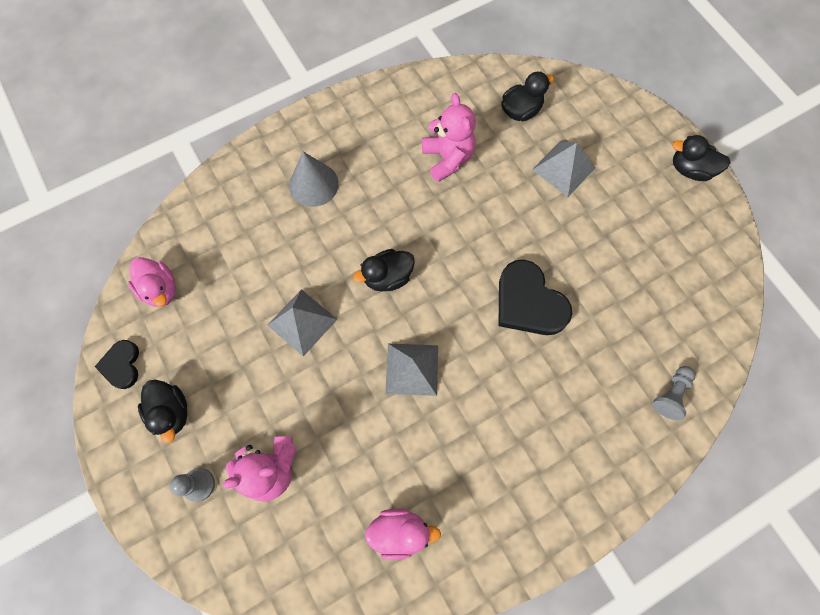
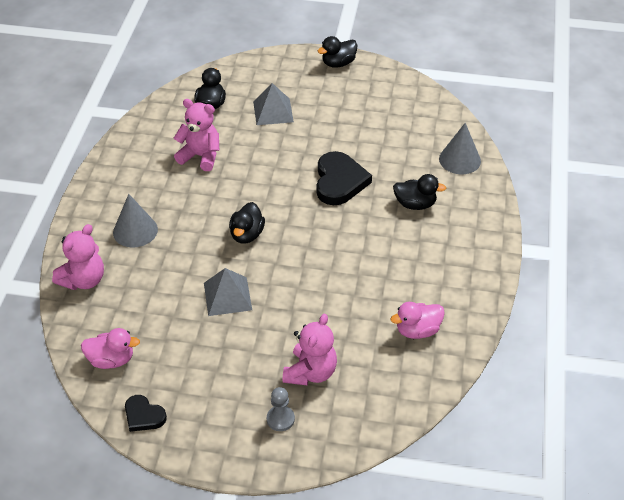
camera: 50 degrees left, 25 degrees down
black duck [138,380,187,443] -> black duck moved to [393,174,446,210]
pink duck [365,509,441,560] -> pink duck turned 150 degrees counterclockwise [390,302,445,339]
grey pyramid [385,344,438,396] -> none
black heart [499,260,572,335] -> black heart turned 90 degrees counterclockwise [317,151,372,205]
grey pawn [652,366,695,420] -> grey cone [439,123,481,174]
none -> pink teddy bear [52,224,104,290]

